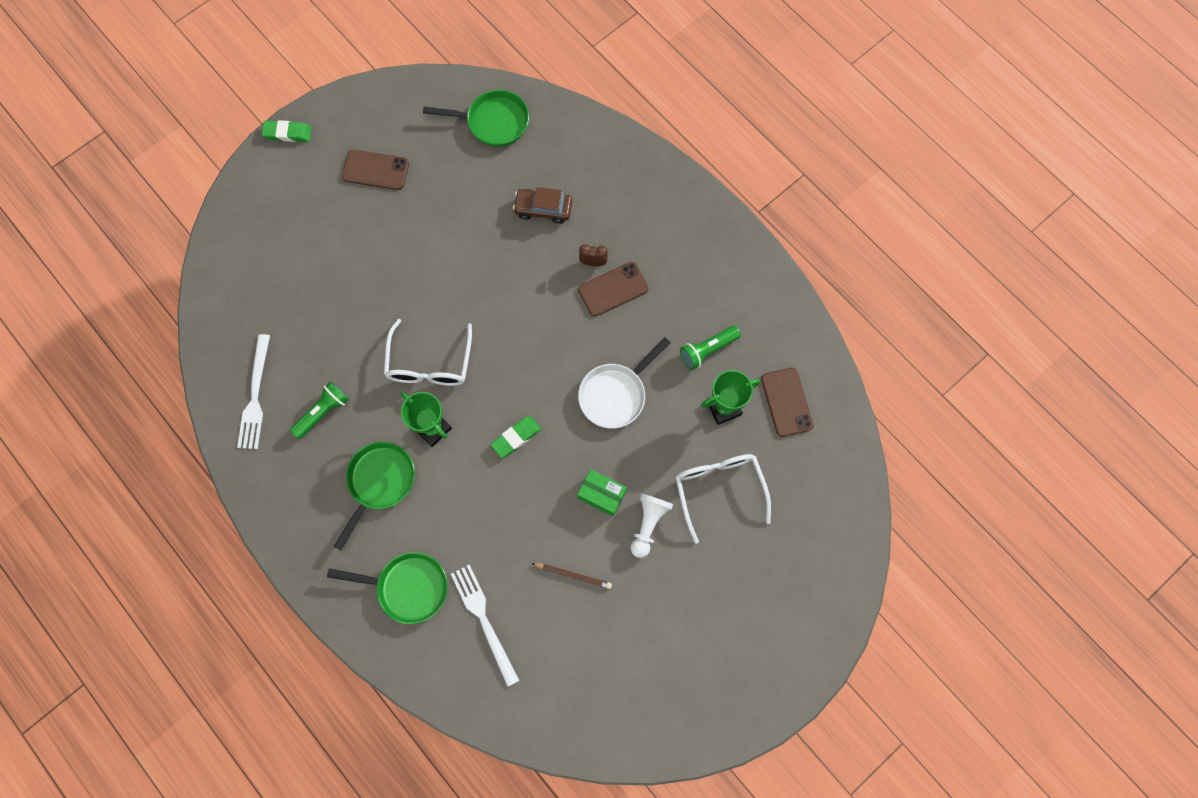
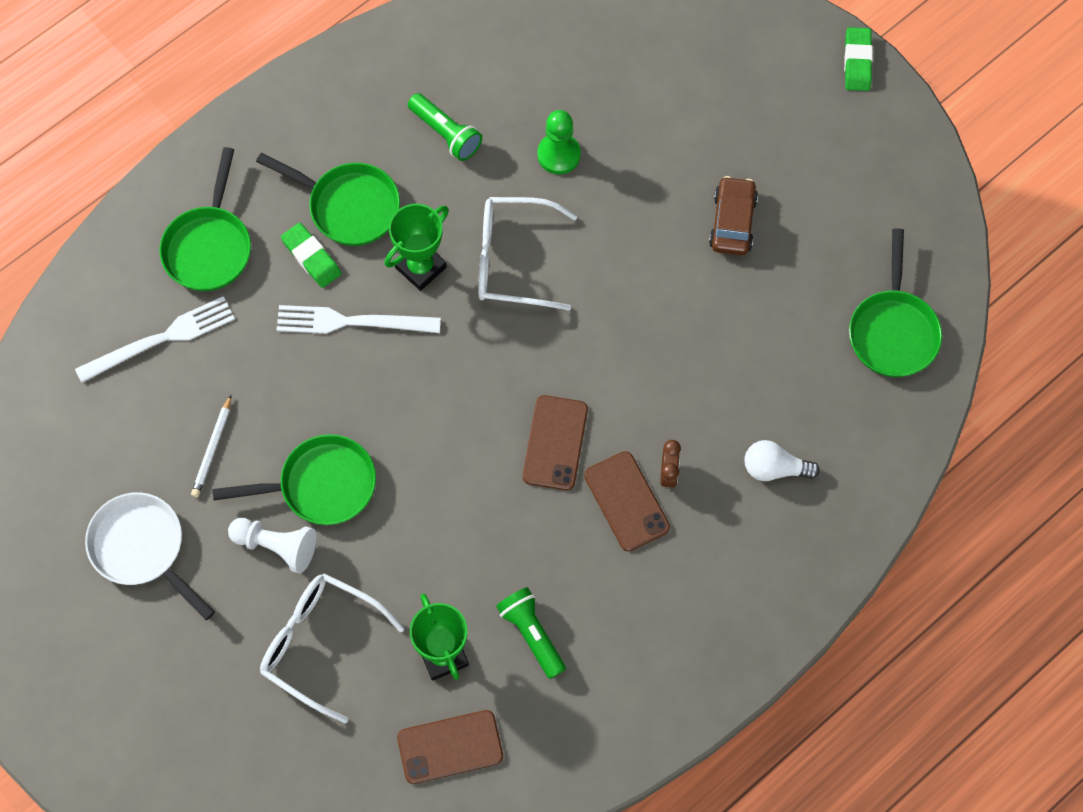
camera: 90 degrees right, 5 degrees down
white fork [237,334,270,449] -> white fork moved to [276,305,441,334]
brown phone [342,150,409,190] -> brown phone moved to [523,395,588,490]
green eraser [491,416,541,458] -> green eraser moved to [281,223,341,288]
brown car [513,187,572,224] -> brown car moved to [709,176,758,255]
brown pencil [531,563,612,589] -> white pencil [191,395,231,497]
green box [577,469,627,516] -> green pan [212,434,376,525]
white pan [578,337,671,428] -> white pan moved to [85,493,215,620]
white glasses [675,454,771,544] -> white glasses turned 135 degrees counterclockwise [260,573,404,723]
none -> green pawn [537,110,581,174]
none -> white light bulb [744,440,820,481]

